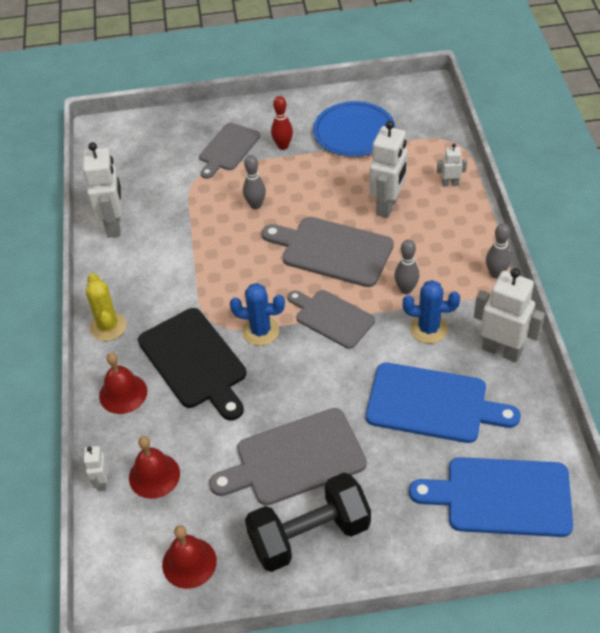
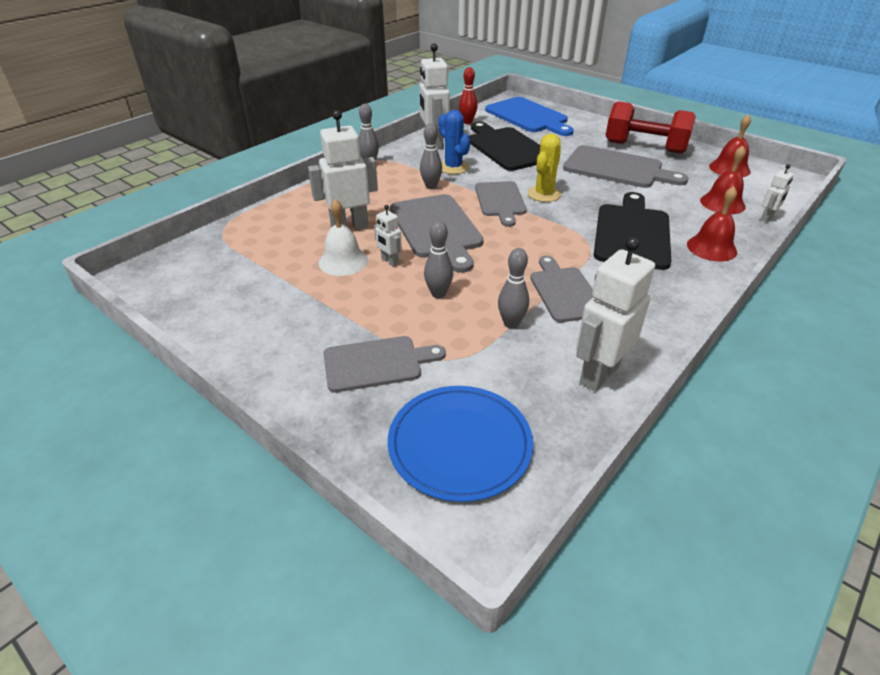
camera: 135 degrees left, 10 degrees down
yellow cactus [86,273,127,341] -> yellow cactus moved to [528,134,561,202]
blue cactus [230,283,285,346] -> none
black dumbbell [245,472,371,572] -> red dumbbell [605,101,696,154]
red bowling pin [271,96,293,150] -> red bowling pin moved to [459,67,478,124]
blue plate [313,101,395,157] -> blue plate moved to [388,386,533,502]
blue cutting board [366,363,521,443] -> black cutting board [469,122,540,171]
white robot [437,144,467,187] -> white robot moved to [374,205,402,267]
none -> white bell [319,199,368,276]
none -> grey bowling pin [498,248,529,329]
none -> grey cutting board [530,256,593,322]

